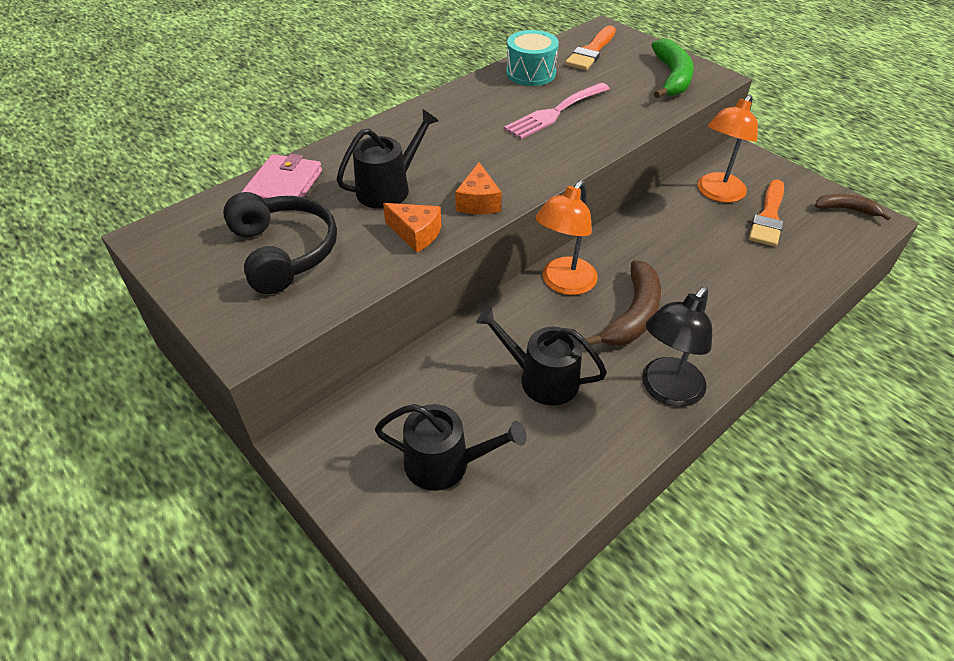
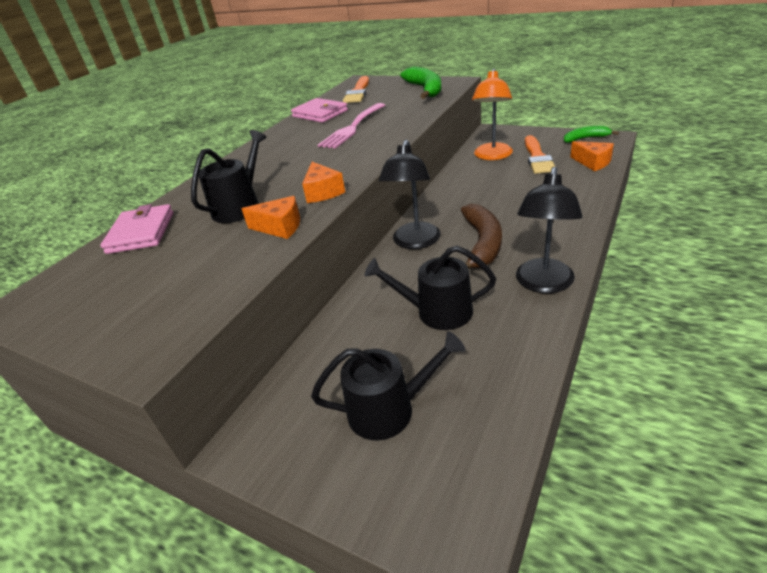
camera: 15 degrees left, 10 degrees down
black headphones [223,192,337,294] -> none
turquoise drum [506,30,559,86] -> pink wallet [291,98,348,123]
orange lamp [535,180,598,295] -> black lamp [379,140,440,249]
brown banana [815,194,891,220] -> green banana [564,126,619,143]
none -> orange cheese [570,141,614,171]

